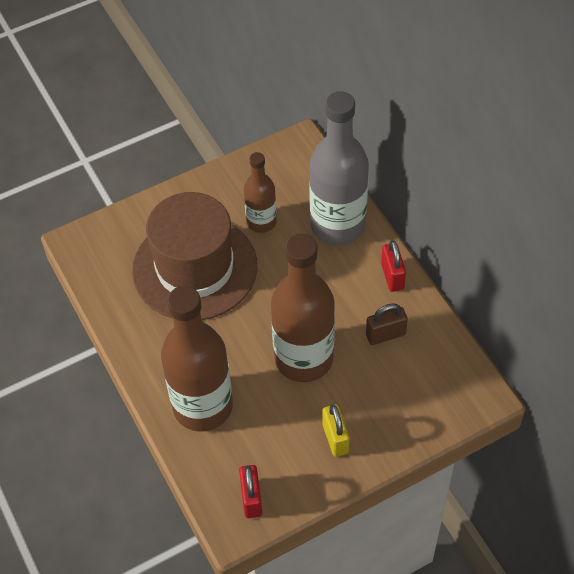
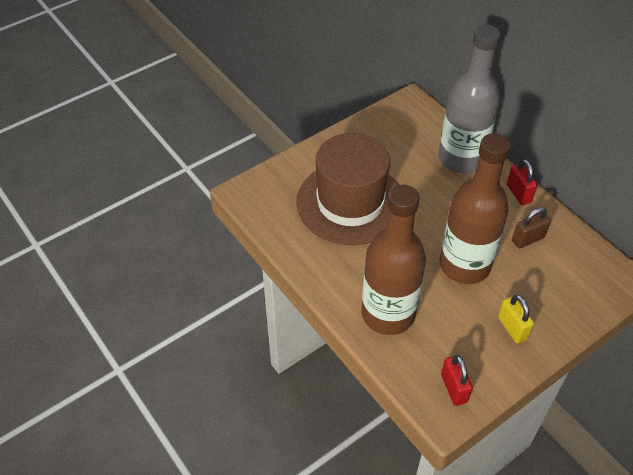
camera: 10 degrees left, 5 degrees down
brown bottle [244,152,277,233] -> none

